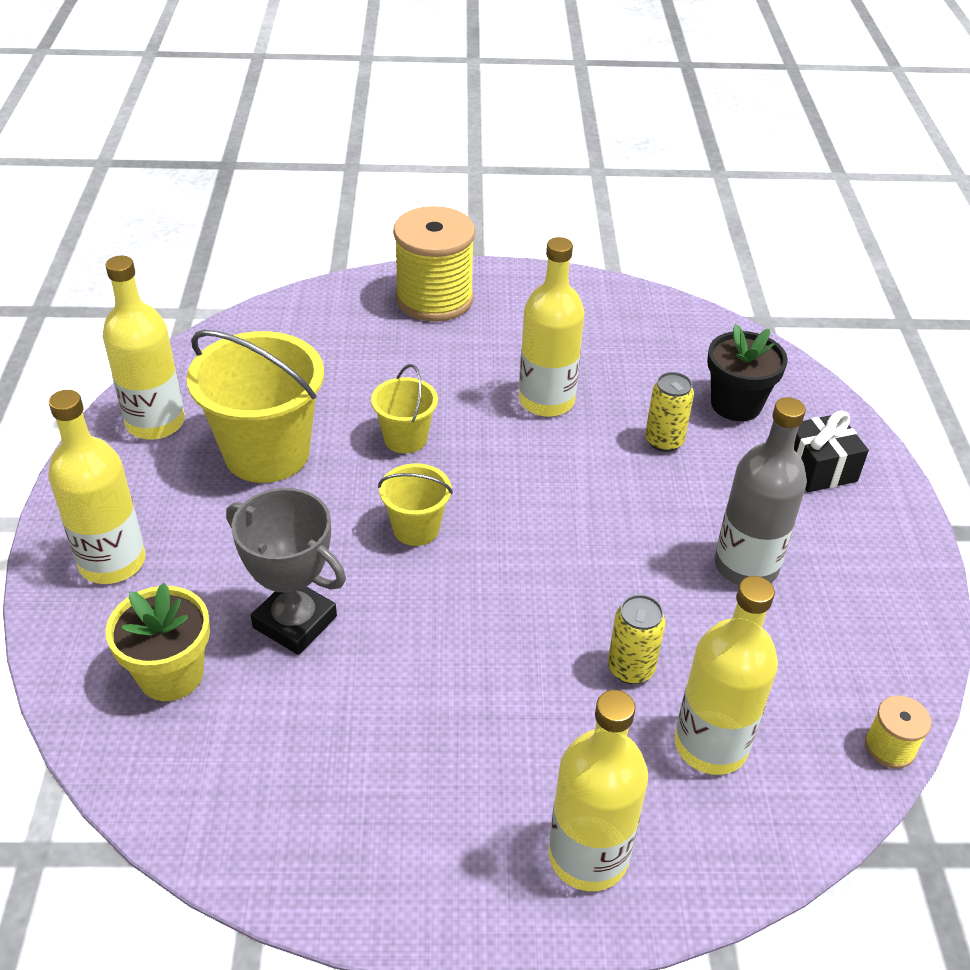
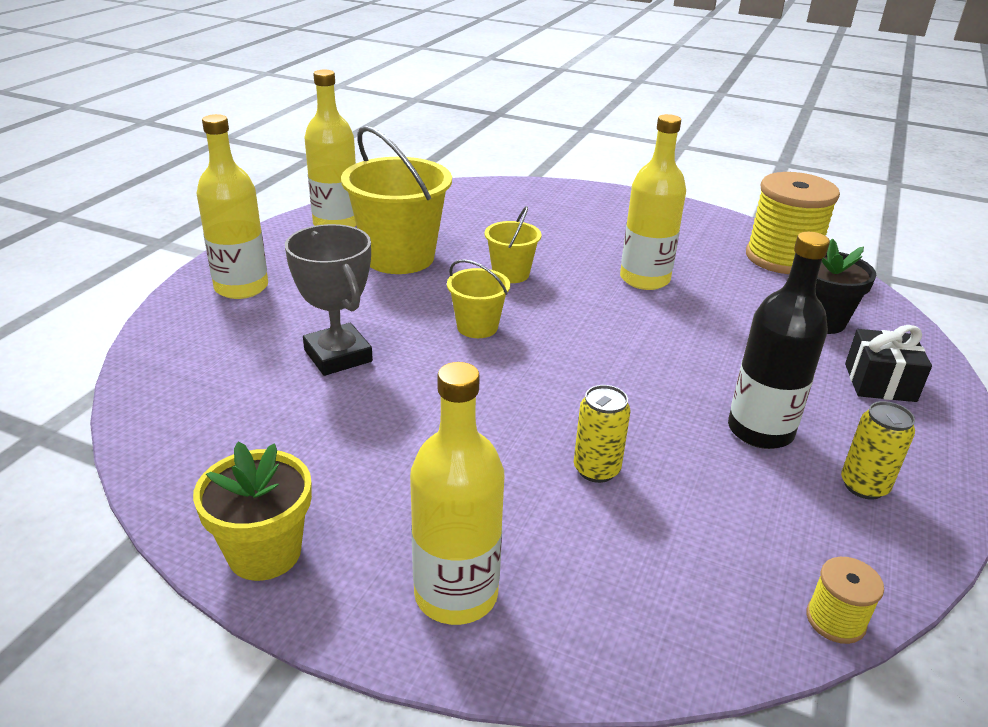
camera: 25 degrees right, 10 degrees down
yellow flower pot [106,583,210,701] -> yellow flower pot moved to [193,442,312,581]
yellow spool [393,206,475,322] -> yellow spool moved to [746,172,840,274]
yellow can [645,372,694,452] -> yellow can moved to [841,401,915,500]
yellow bottle [674,576,778,775] -> none
grey bottle [714,397,807,585] -> black bottle [728,232,830,449]

